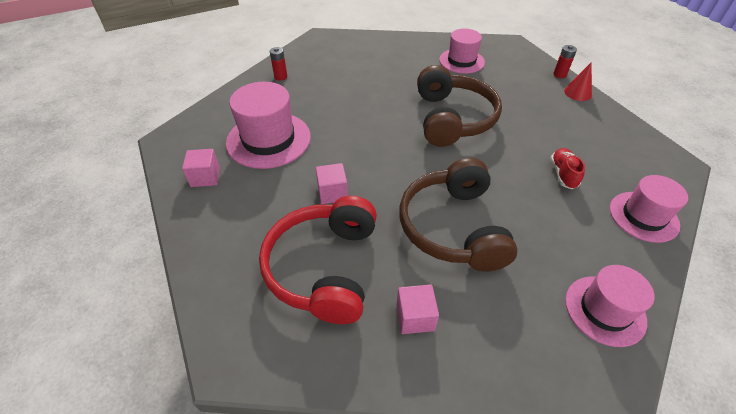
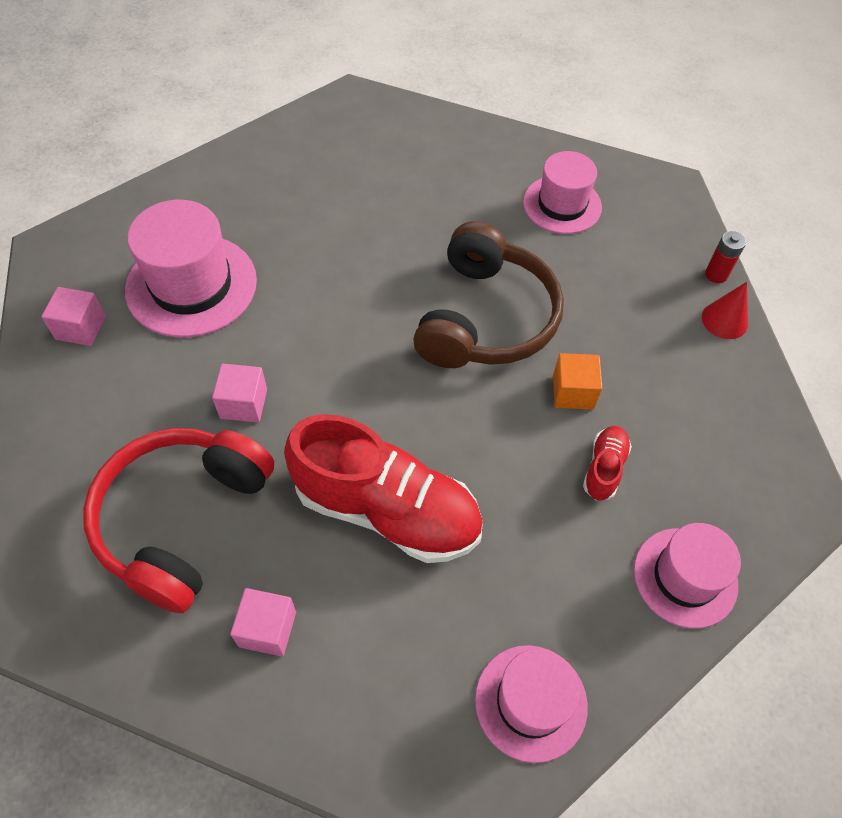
camera: 15 degrees right, 10 degrees up
red battery [270,47,287,81] -> none
brown headphones [399,158,518,272] -> red shoe [284,414,483,563]
none -> orange cube [553,353,602,409]

